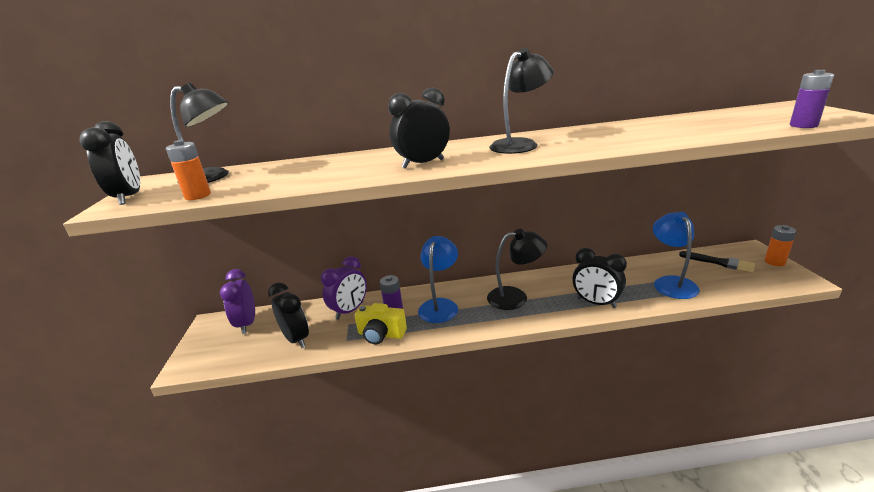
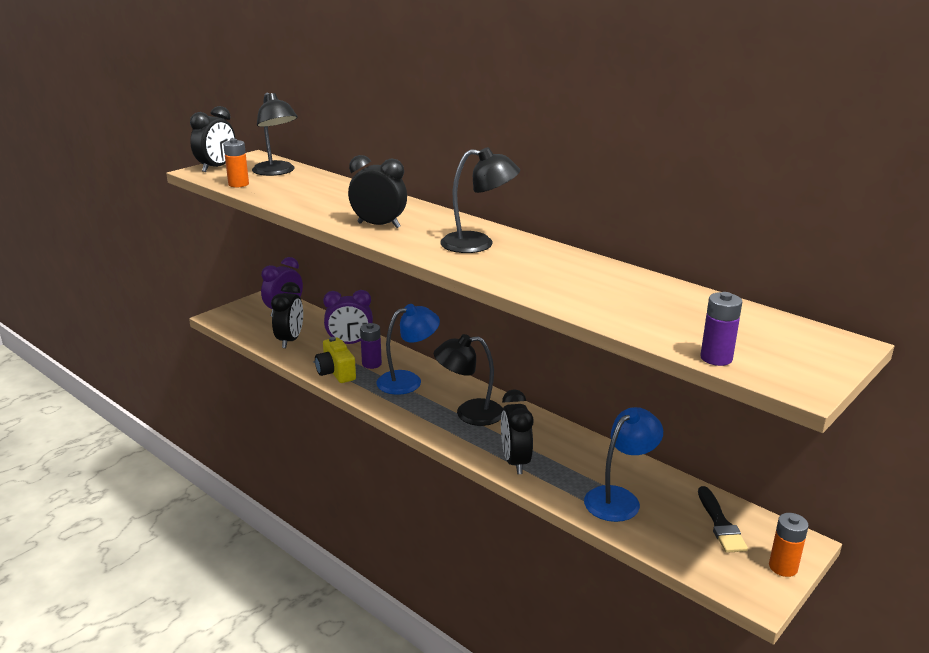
camera: 45 degrees right, 0 degrees up
black lamp [487,229,547,310] -> black lamp turned 135 degrees clockwise [434,334,503,426]

